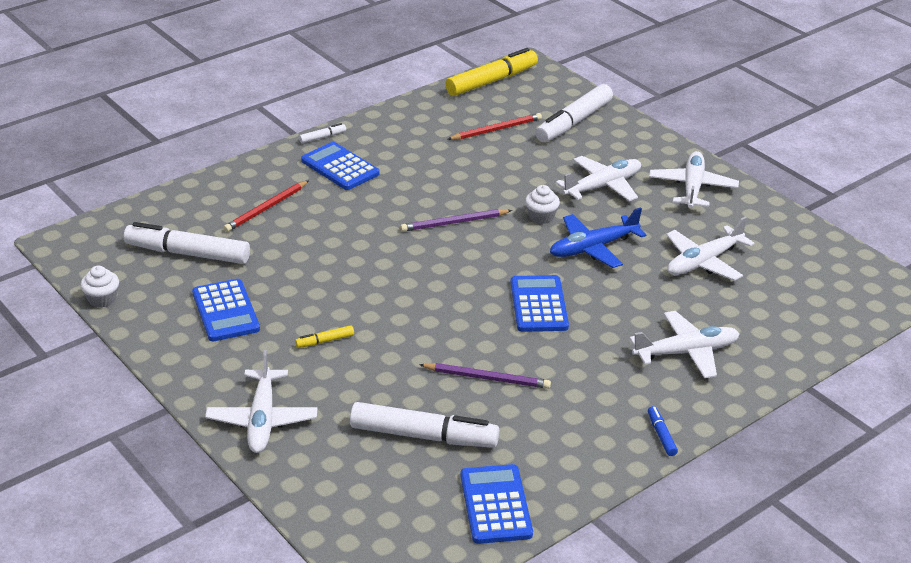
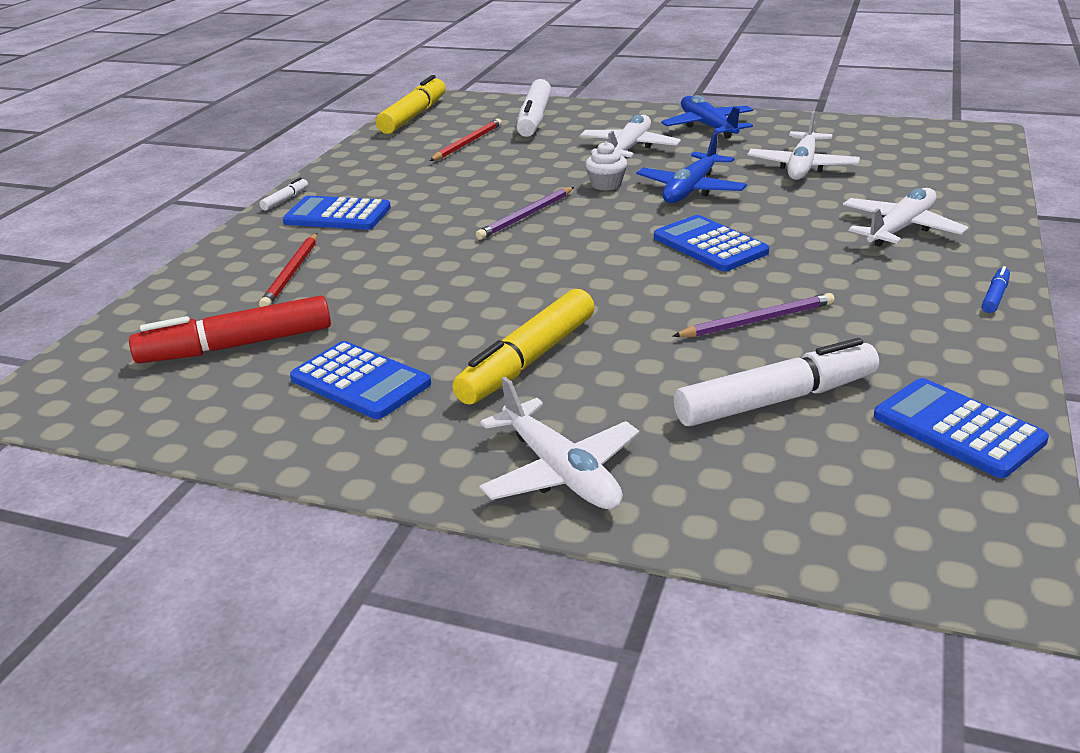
camera: 30 degrees left, 5 degrees down
white cupcake [80,266,119,308] -> none
white marker [124,222,250,264] -> red marker [129,295,331,364]
yellow marker [295,325,354,348] -> yellow marker [453,289,595,405], size x2.30
blue marker [648,406,678,456] -> blue marker turned 75 degrees clockwise [982,266,1010,313]
white plane [649,151,739,209] -> blue plane [661,95,753,139]

